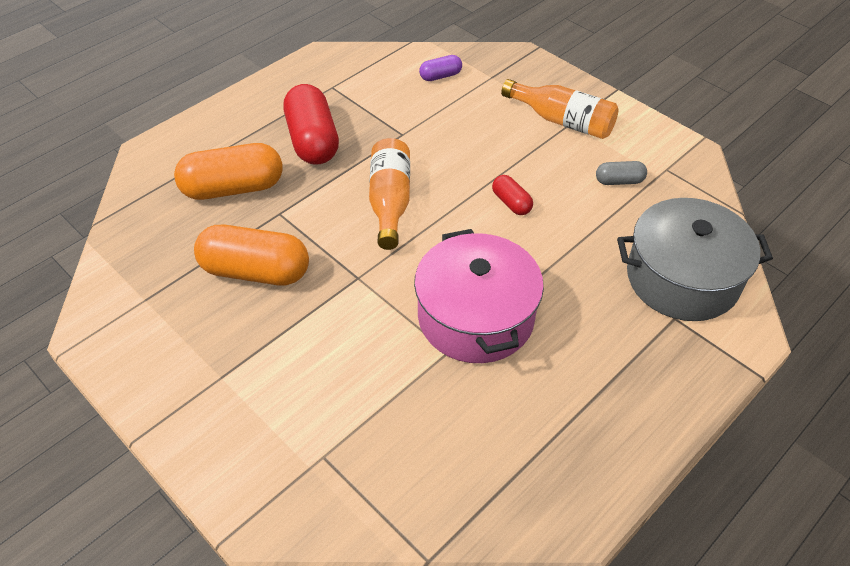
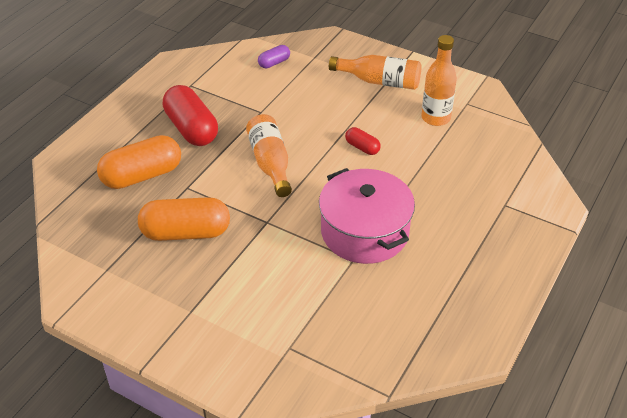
camera: 15 degrees left, 5 degrees down
grey capsule [596,161,647,185] -> orange bottle [422,35,457,126]
grey pot [617,198,773,321] -> none

